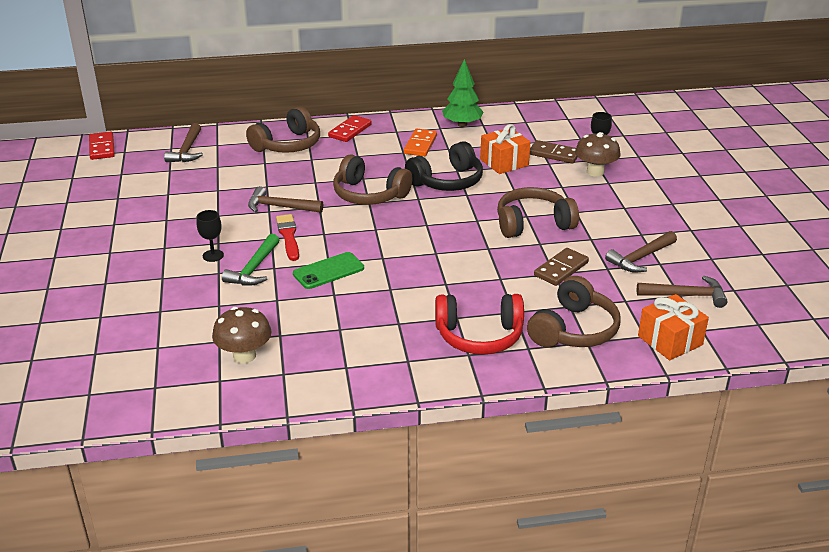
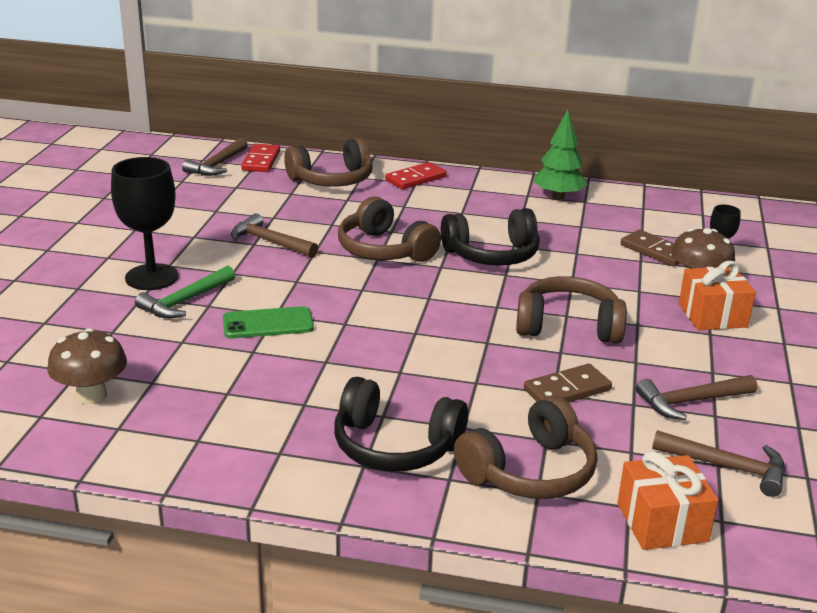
camera: 20 degrees right, 5 degrees down
red domino [89,131,115,160] -> red domino moved to [241,144,280,172]
black goblet [196,210,224,262] -> black goblet [111,157,179,290], size x2.00
red brush [276,214,299,261] -> none
orange domino [404,129,437,156] -> none
red headphones [435,294,524,355] -> black headphones [334,377,468,471]
orange gift [480,124,530,174] -> orange gift moved to [679,261,756,330]

